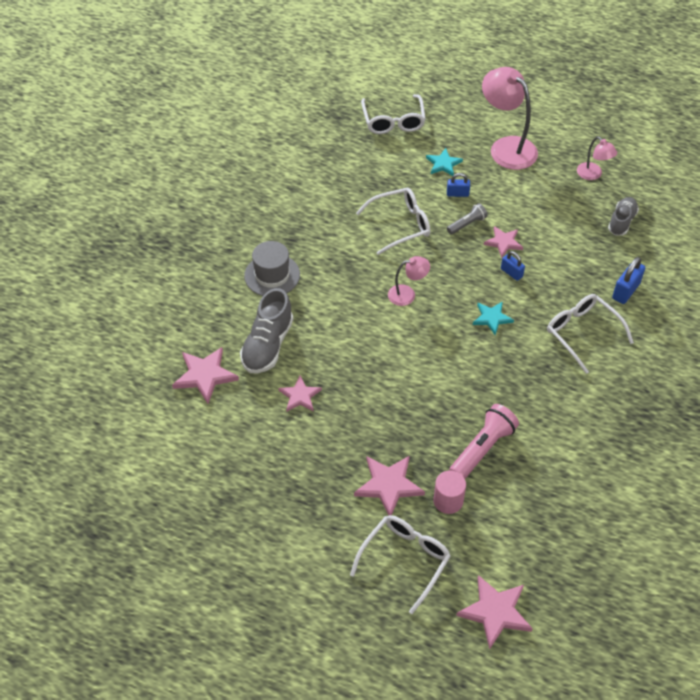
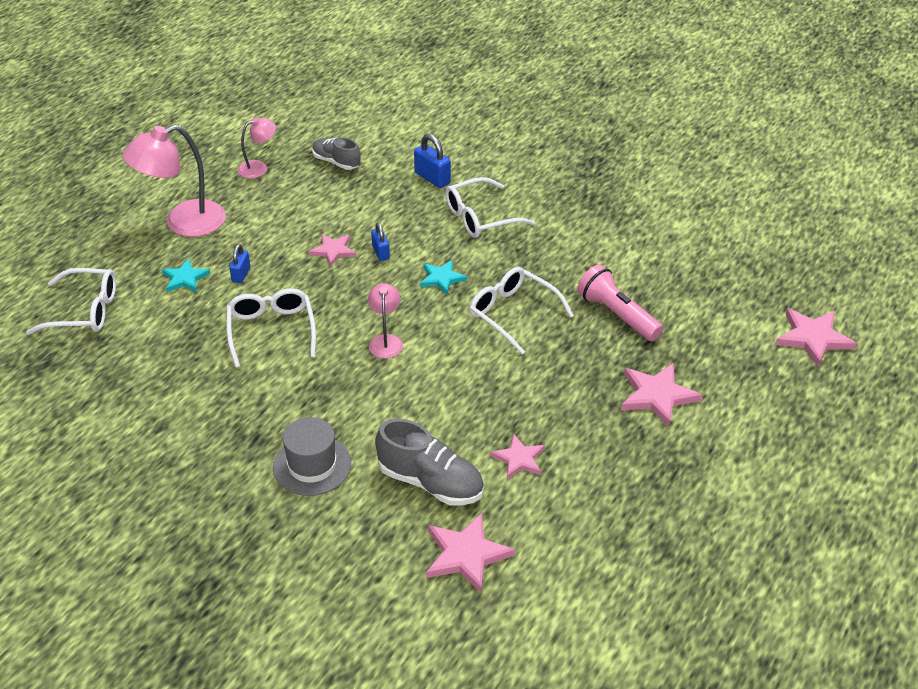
camera: 80 degrees left, 10 degrees down
white glasses [350,515,451,614] -> white glasses moved to [470,267,574,355]
pink cylinder [433,470,466,514] -> none
grey flashlight [447,203,487,234] -> none
blue padlock [501,251,525,281] -> blue padlock turned 75 degrees counterclockwise [371,223,390,261]

